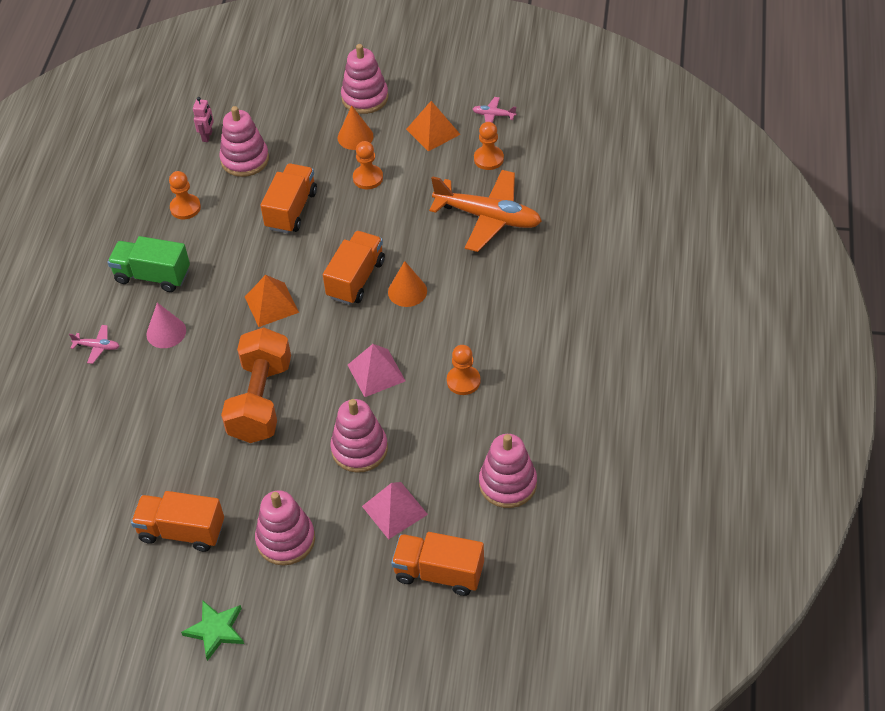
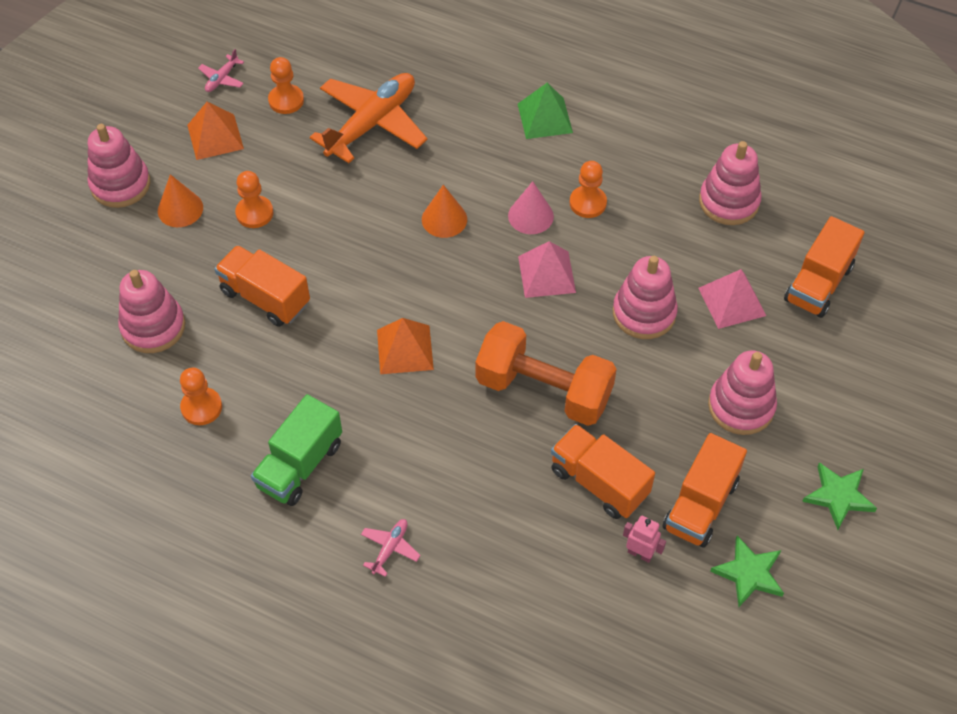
camera: 75 degrees left, 5 degrees up
pink cone [146,303,186,348] -> pink cone moved to [508,181,554,234]
pink robot [193,97,214,142] -> pink robot moved to [623,516,666,563]
orange truck [323,231,385,305] -> orange truck moved to [551,424,655,519]
none -> green pyramid [518,83,573,139]
none -> green star [710,535,784,607]

